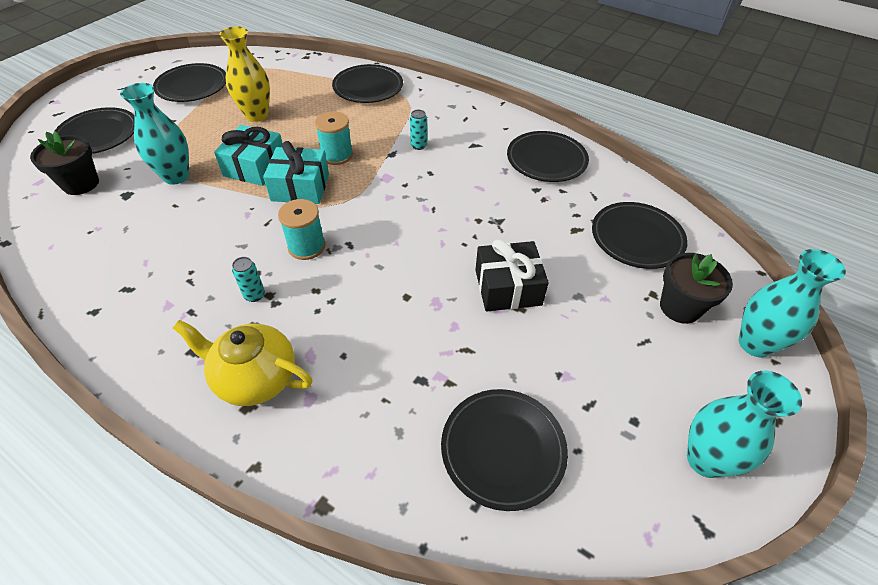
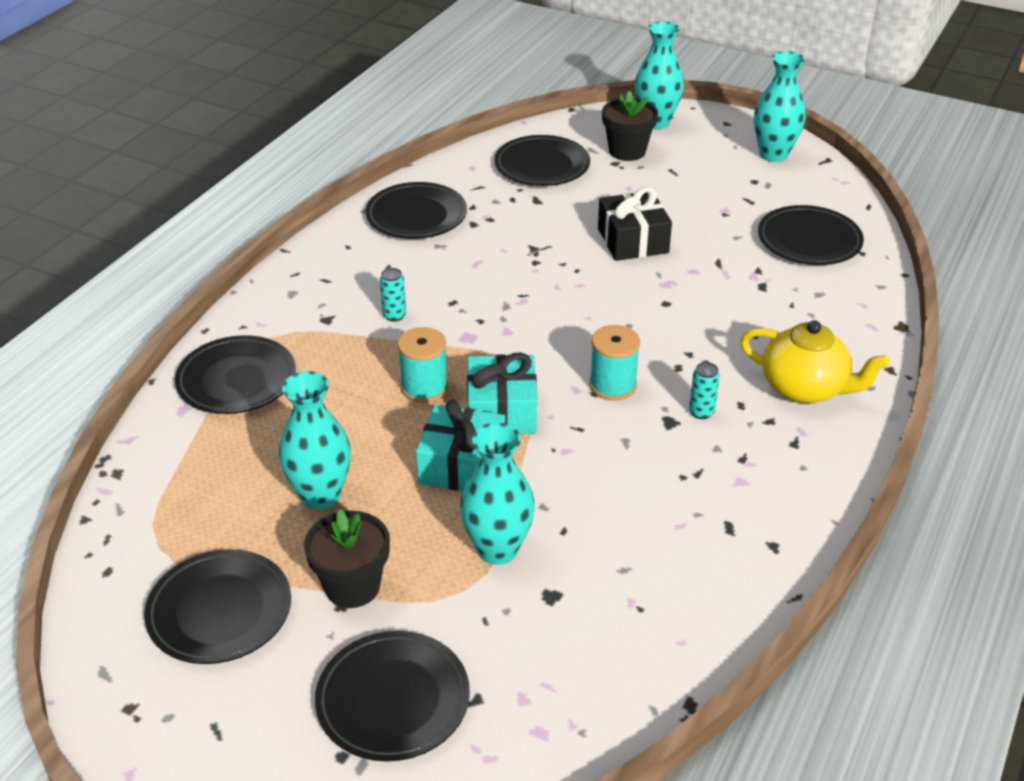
camera: 95 degrees left, 10 degrees down
black flower pot [30,131,99,195] -> black flower pot moved to [304,509,390,608]
yellow teapot [173,320,313,406] -> yellow teapot turned 75 degrees counterclockwise [740,320,890,404]
yellow vase [219,27,270,122] -> turquoise vase [279,371,351,510]

